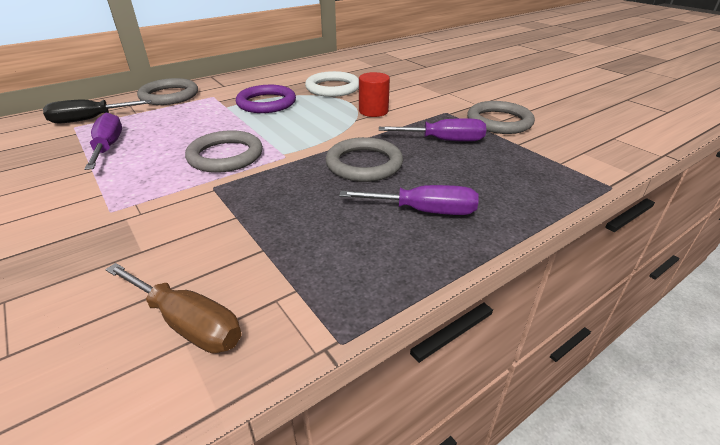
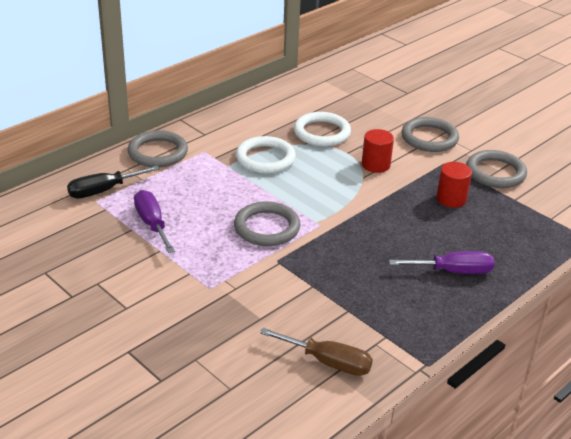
camera: 10 degrees left, 0 degrees up
purple ring [236,85,296,113] -> white ring [236,136,296,174]
grey ring [326,137,403,182] -> grey ring moved to [402,117,459,152]
purple screwdriver [379,118,486,142] -> red cylinder [436,162,472,208]

